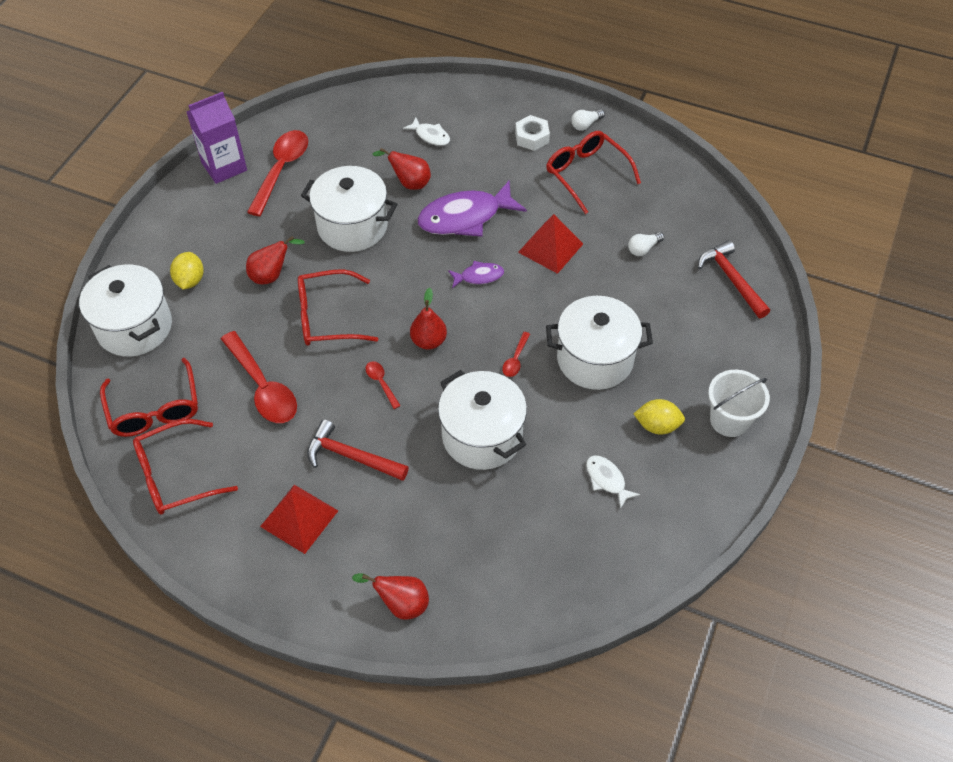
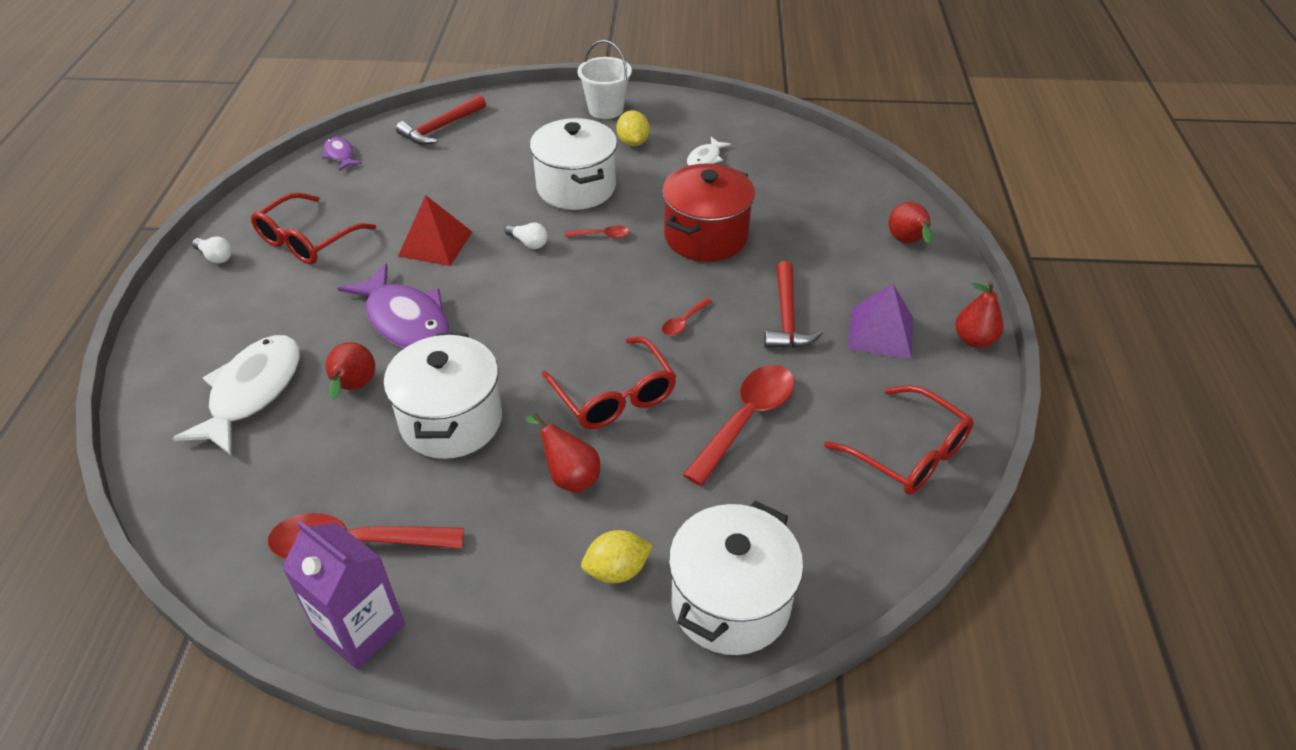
camera: 110 degrees left, 10 degrees down
red glasses [100,358,198,437] -> none
red pyramid [260,485,338,554] -> purple pyramid [848,284,913,359]
white fish [403,117,450,146] -> white fish [173,335,300,456], size x2.03
red pear [410,288,447,350] -> red pear moved to [955,281,1004,348]
white pot [438,370,527,470] -> red pot [662,163,755,262]
purple fish [448,261,504,288] -> purple fish moved to [322,137,362,171]
white nut [515,115,550,151] -> none
white light bulb [628,232,664,256] -> white light bulb moved to [505,223,548,249]

